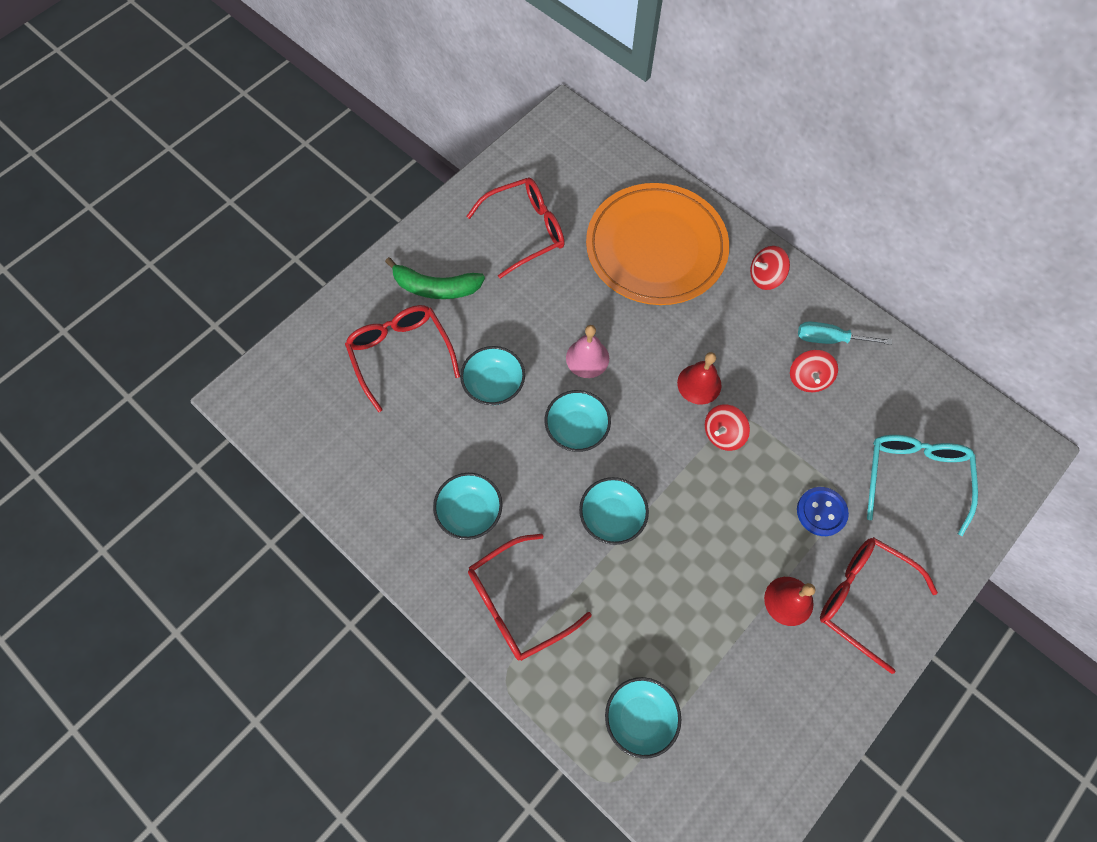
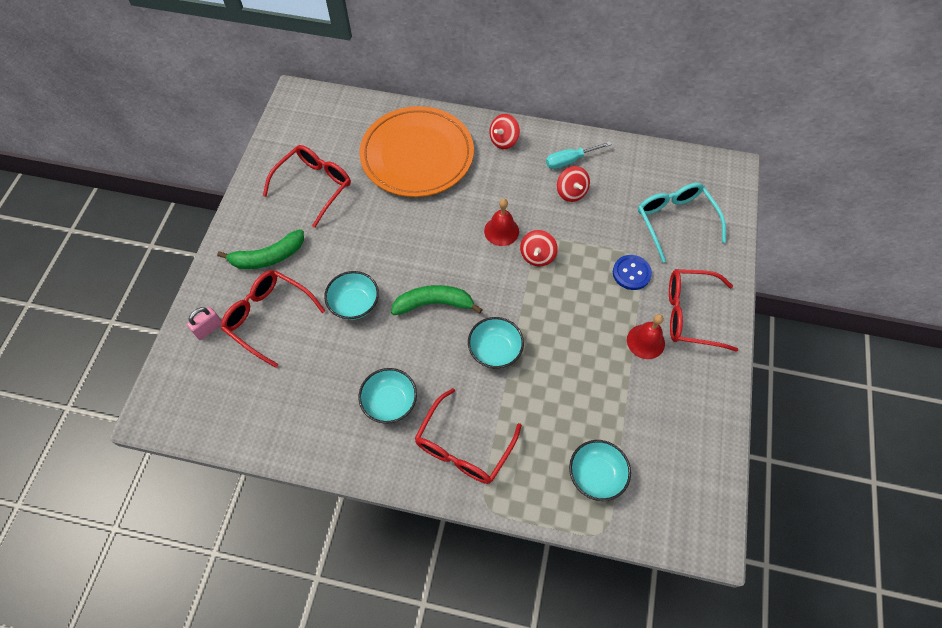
camera: 30 degrees left, 5 degrees down
turquoise bowl [545,390,611,452] -> green banana [391,285,483,315]
pink bell [566,325,609,378] -> none
none -> pink padlock [186,307,222,340]

